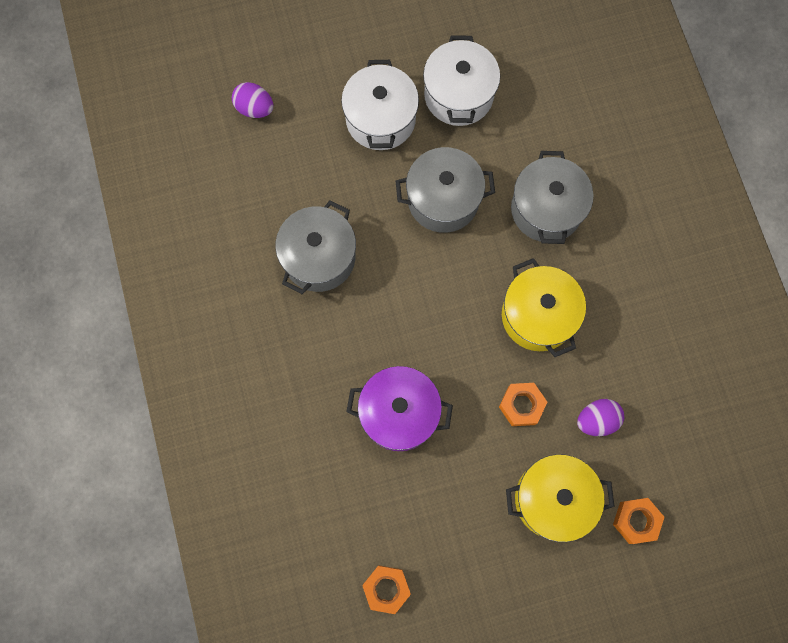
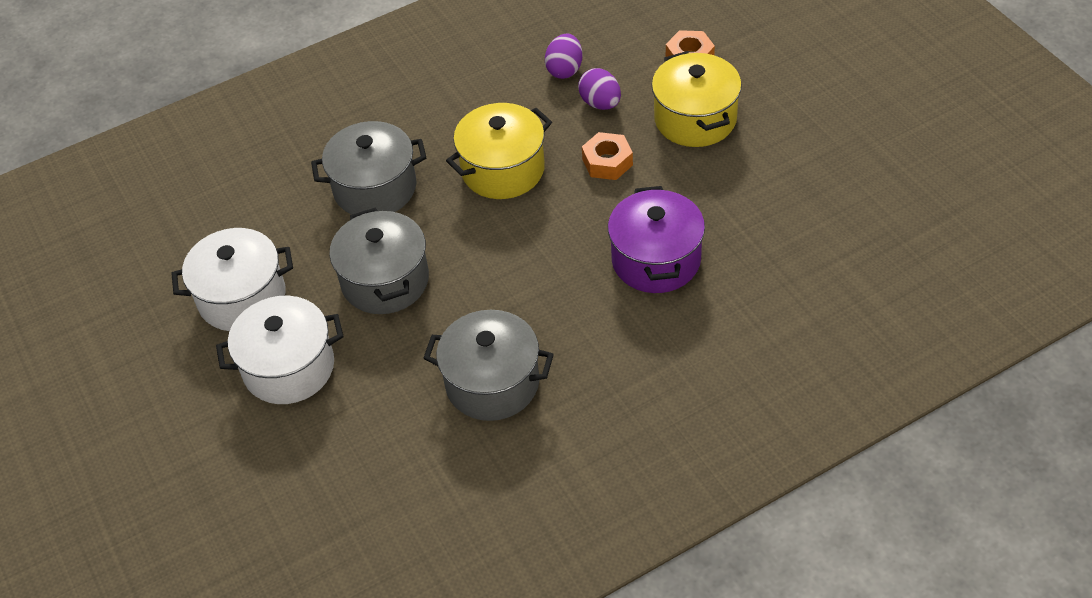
camera: 100 degrees left, 25 degrees down
purple egg [232,82,273,118] -> purple egg moved to [545,34,583,79]
orange nut [362,565,411,614] -> none

